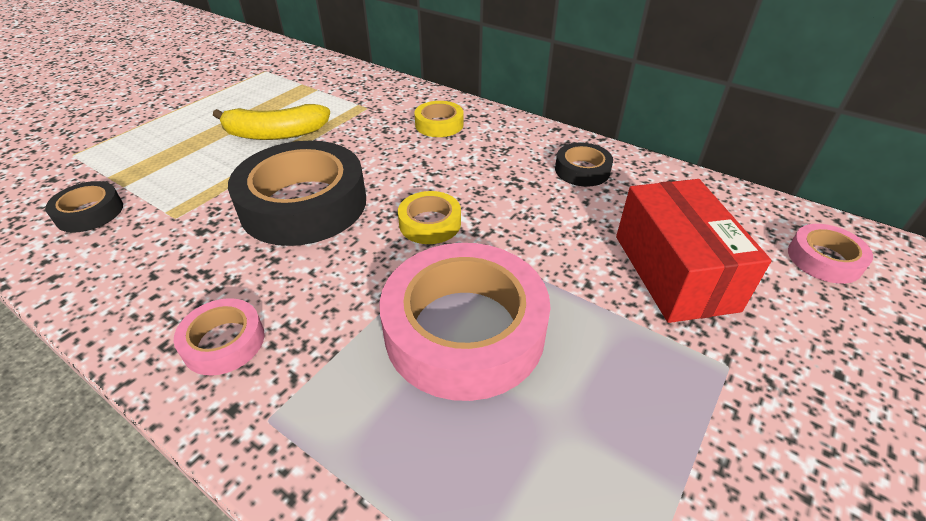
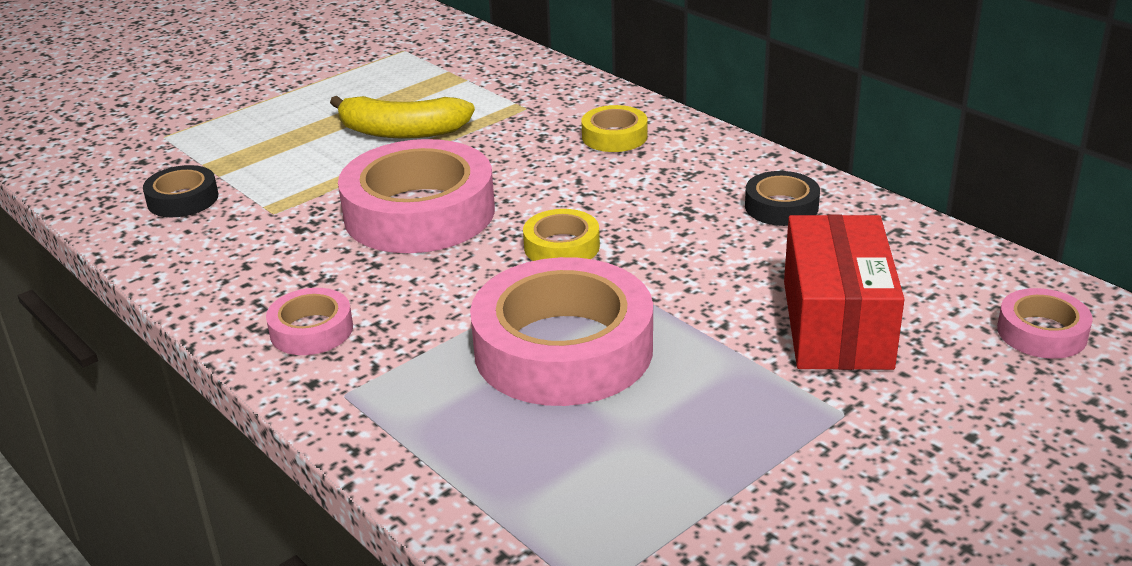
camera: 15 degrees right, 10 degrees down
black tape [228,141,366,246] -> pink tape [338,139,495,253]

